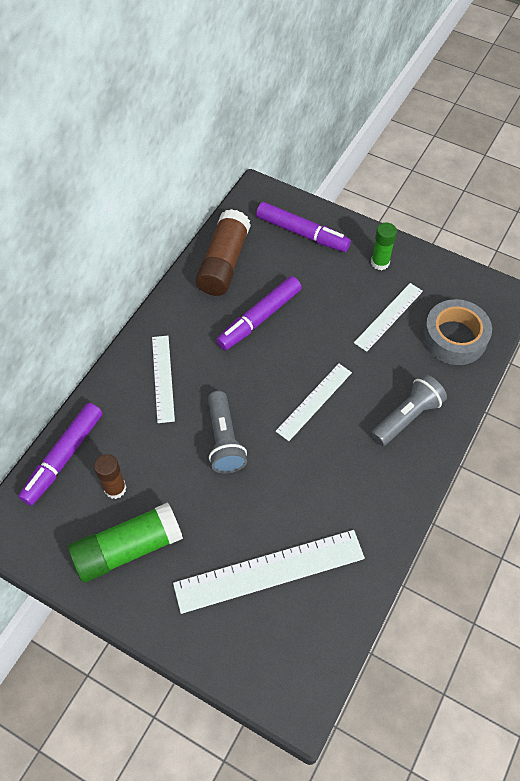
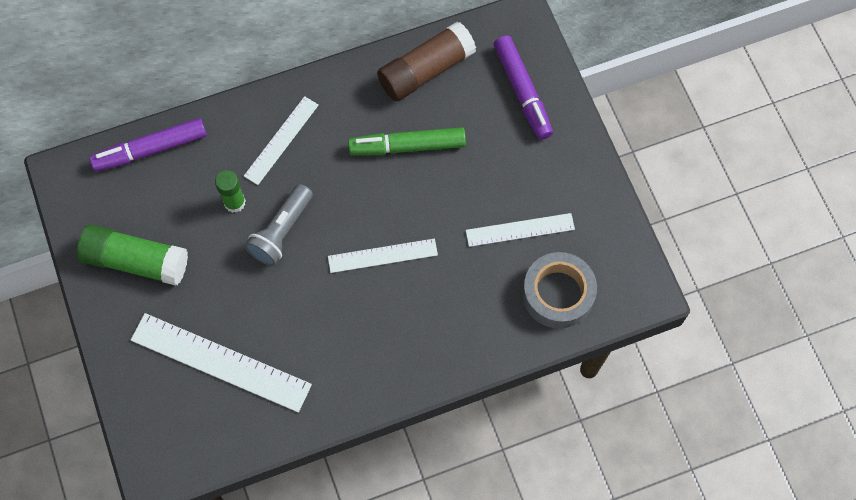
camera: 40 degrees right, 10 degrees up
brown glue stick [94,454,127,499] -> none
purple marker [216,276,301,350] -> green marker [348,127,466,155]
green glue stick [371,223,397,270] -> green glue stick moved to [215,170,246,213]
grey flashlight [371,374,447,446] -> none

